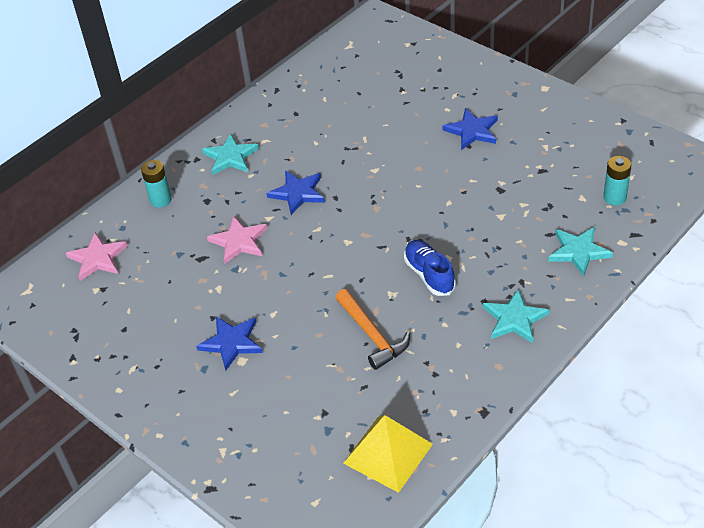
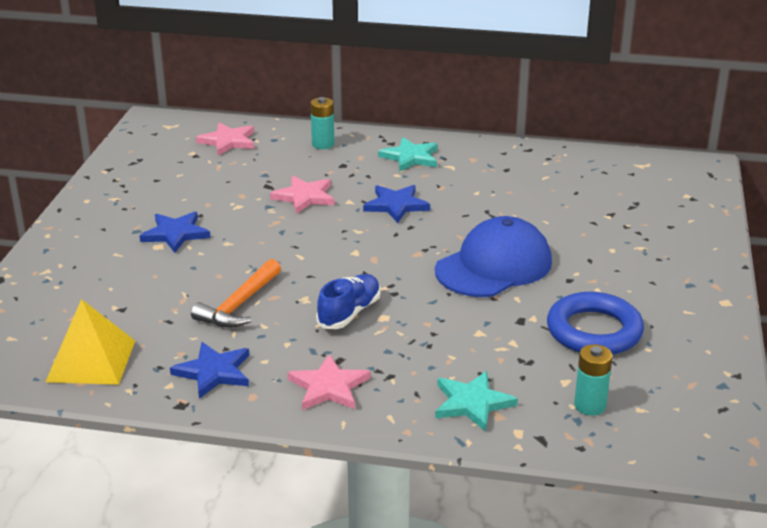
camera: 55 degrees right, 15 degrees down
blue star [443,108,498,150] -> blue star moved to [170,342,249,399]
turquoise star [483,289,550,343] -> pink star [288,354,371,410]
none -> blue cap [435,216,552,297]
none -> blue ring [547,292,644,355]

